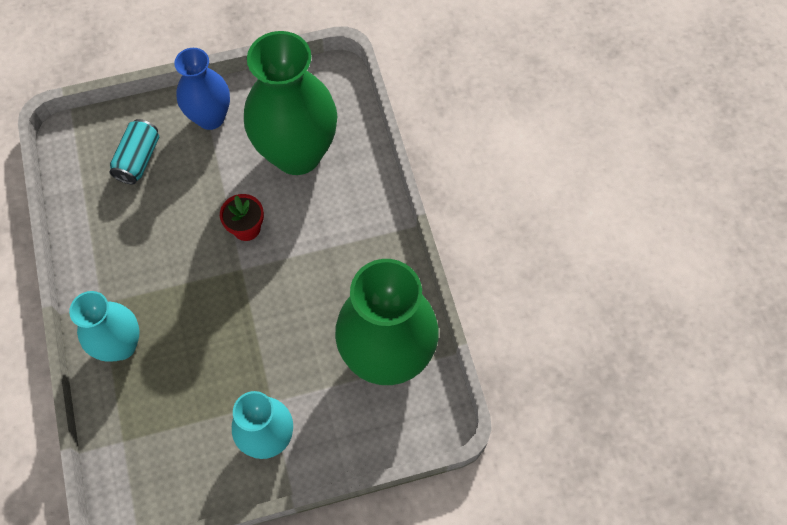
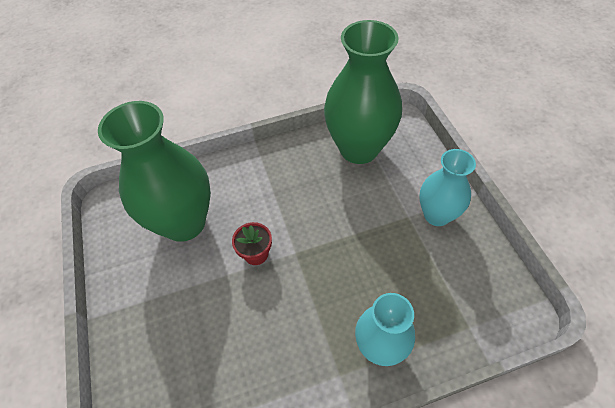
camera: 90 degrees left, 10 degrees down
turquoise can [109,119,159,184] -> none
blue vase [174,48,230,130] -> none

